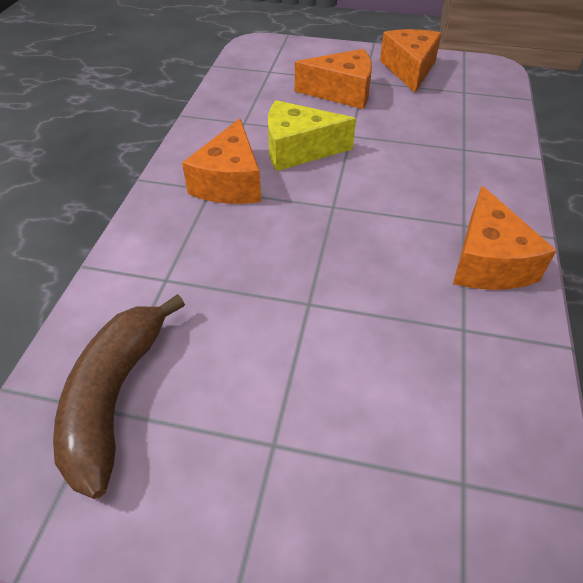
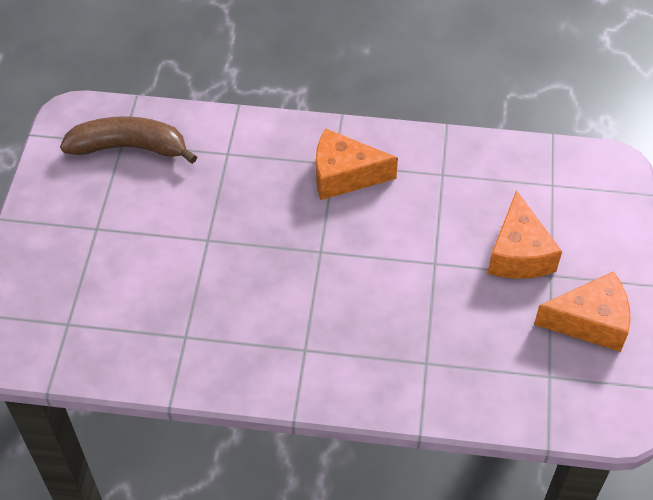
camera: 85 degrees right, 5 degrees up
yellow cheese [268,100,356,171] -> none
orange cheese [453,186,557,290] -> none

